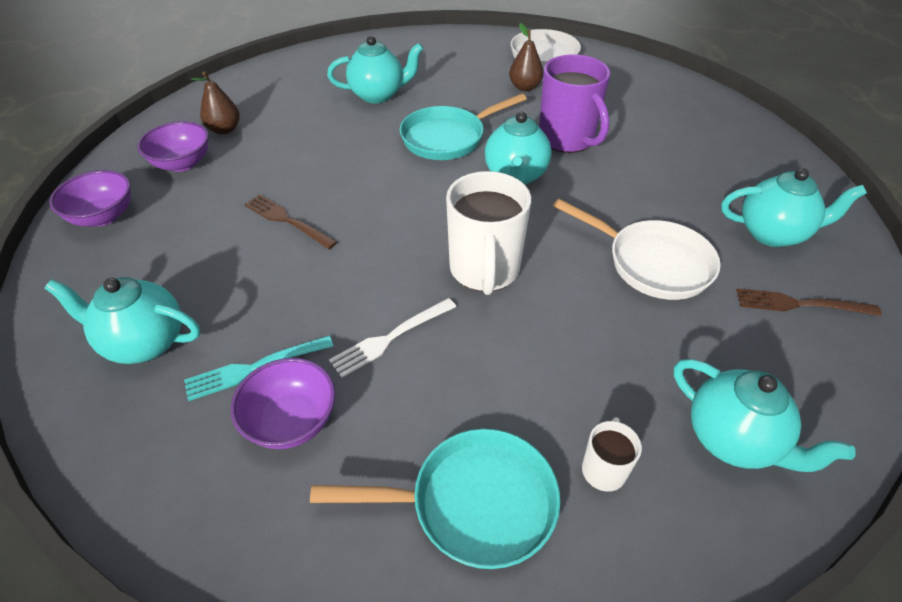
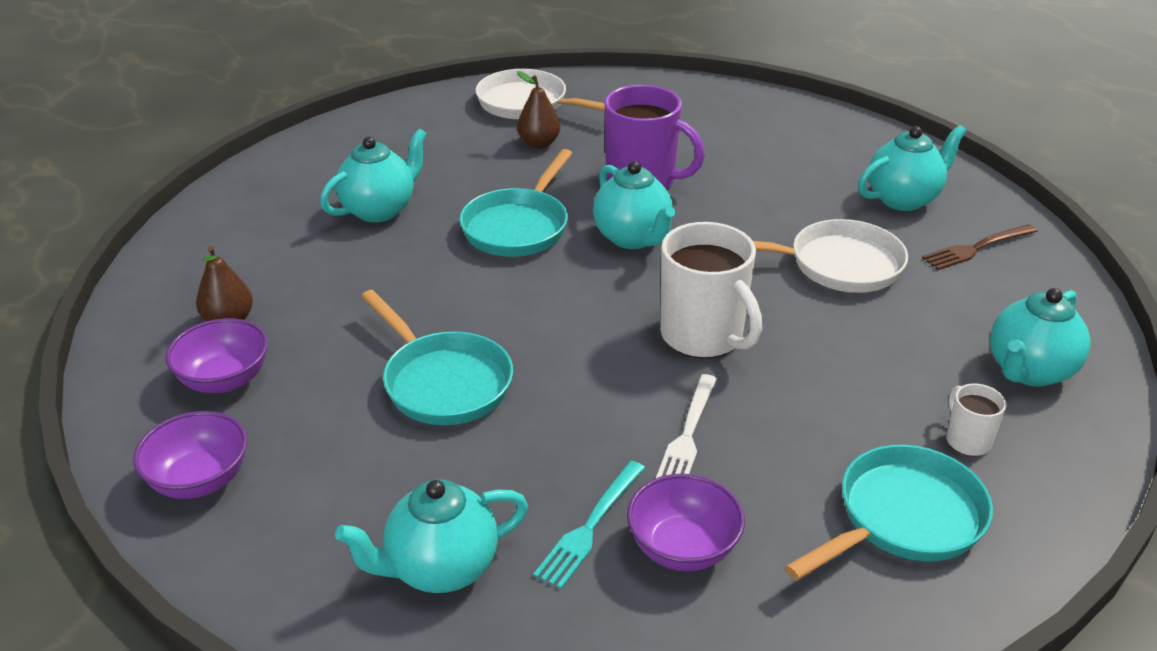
camera: 35 degrees left, 10 degrees down
brown fork [244,194,337,249] -> turquoise pan [361,290,513,425]
turquoise teapot [674,359,856,472] -> turquoise teapot turned 120 degrees clockwise [990,288,1091,387]

